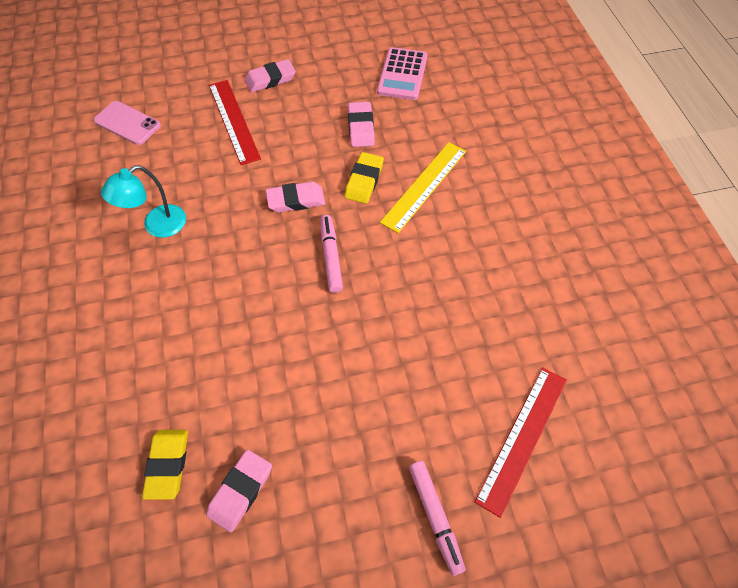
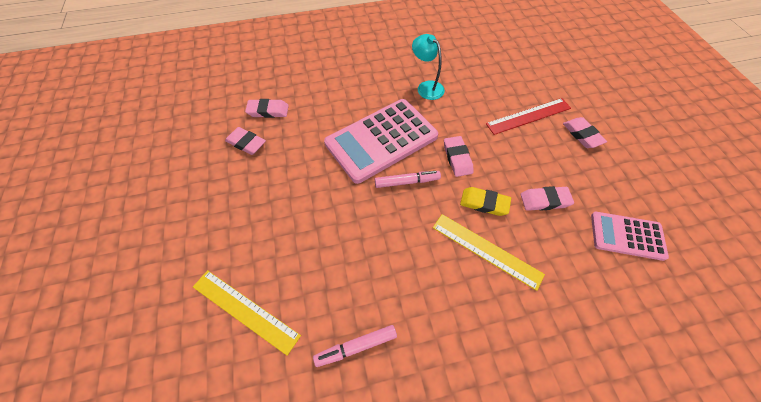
camera: 90 degrees right, 0 degrees up
pink phone [94,101,161,145] -> none
yellow eraser [142,430,188,500] -> pink eraser [245,99,289,118]
pink marker [409,461,466,576] -> pink marker moved to [313,325,397,367]
red ruler [475,368,567,518] -> yellow ruler [193,270,301,356]
none -> pink calculator [324,99,438,184]

